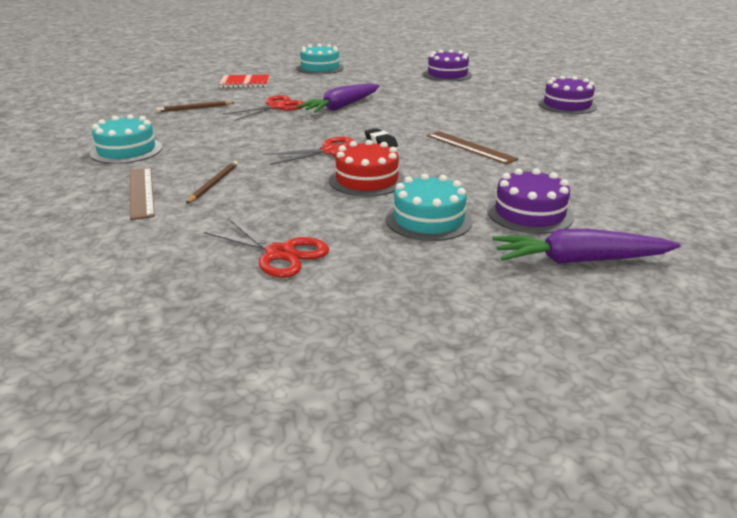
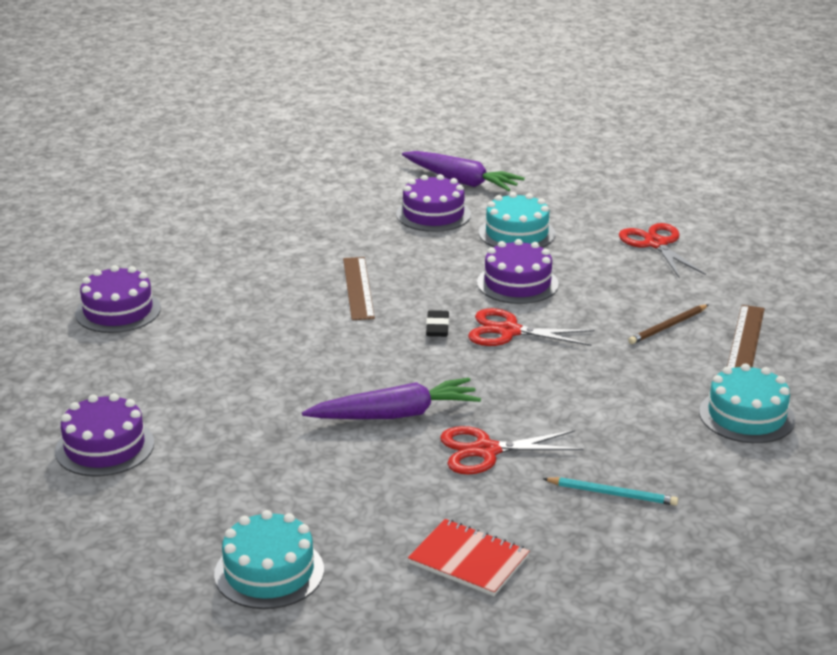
camera: 145 degrees left, 0 degrees up
brown pencil [156,101,235,112] -> turquoise pencil [543,477,678,506]
red cake [329,140,405,197] -> purple cake [477,239,559,304]

